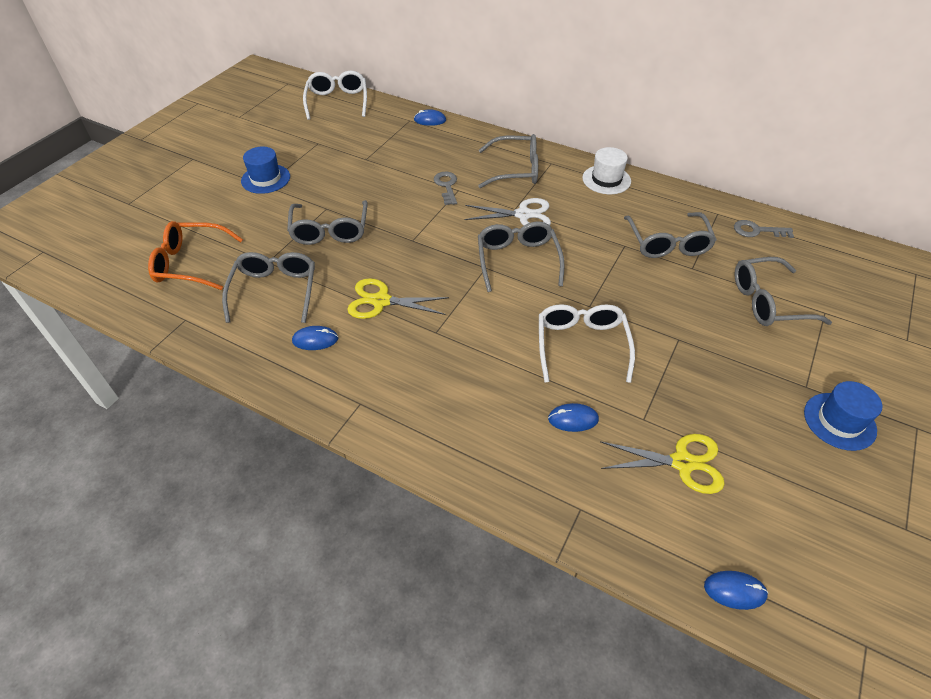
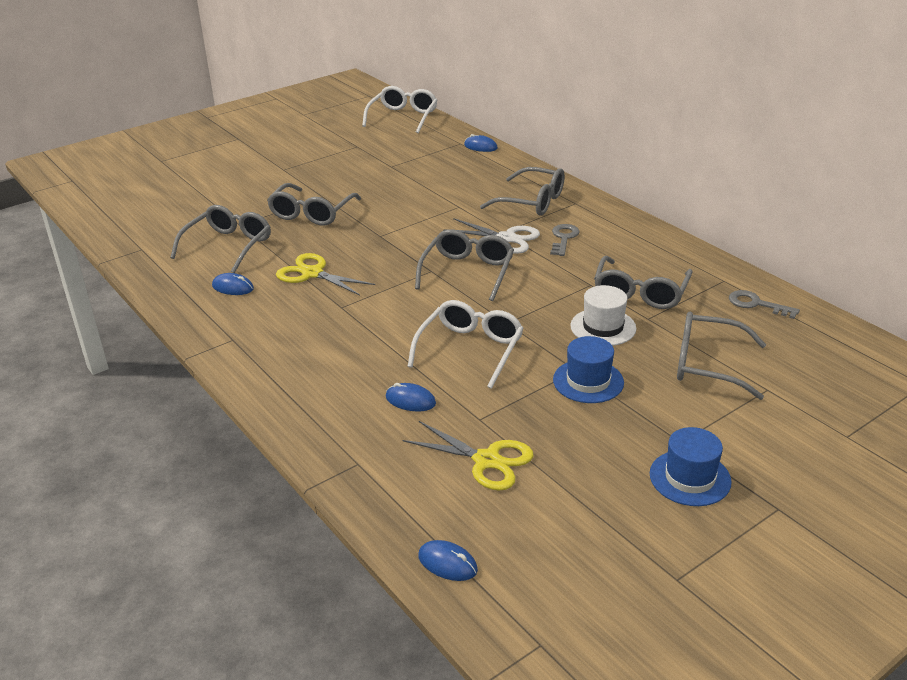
camera: 25 degrees right, 15 degrees down
orange glasses [148,221,243,290] -> none
blue hat [241,147,290,194] -> blue hat moved to [553,336,624,403]
grey key [434,172,457,205] -> grey key moved to [550,224,580,256]
white hat [582,147,631,194] -> white hat moved to [570,285,636,346]

